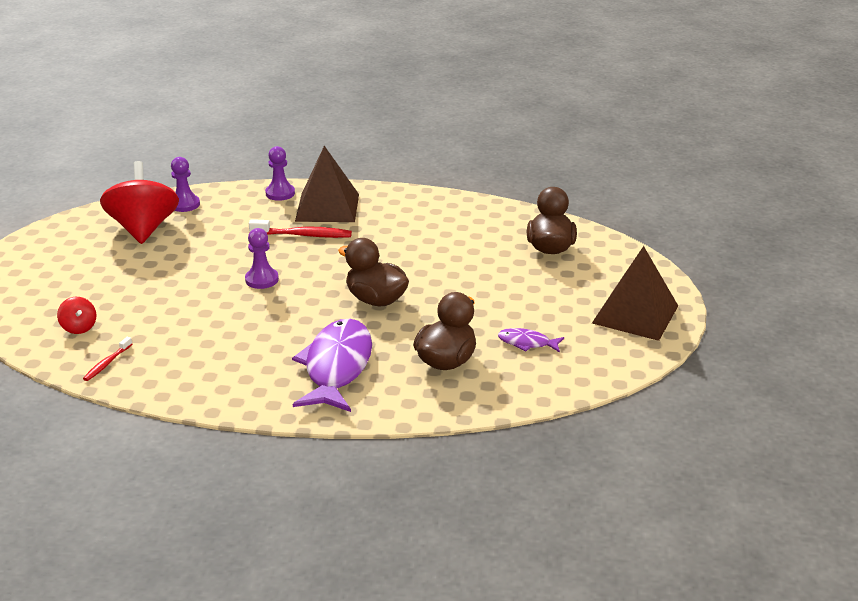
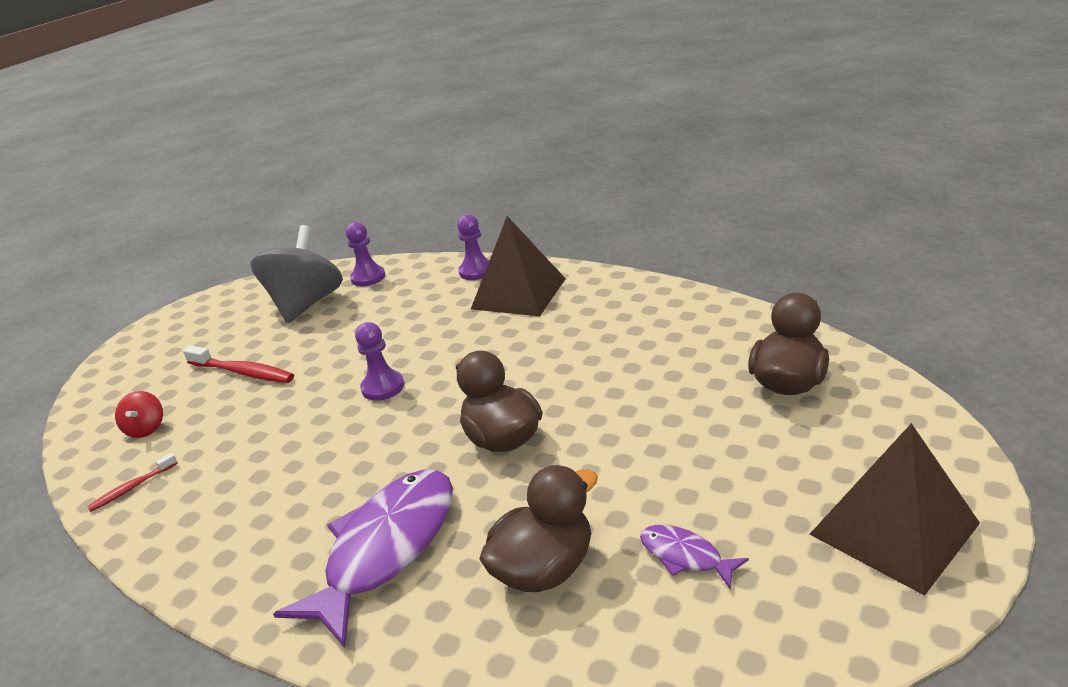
camera: 25 degrees right, 0 degrees up
red spinning top [100,161,179,244] -> grey spinning top [251,225,343,323]
red toothbrush [249,219,352,238] -> red toothbrush moved to [183,345,294,383]

